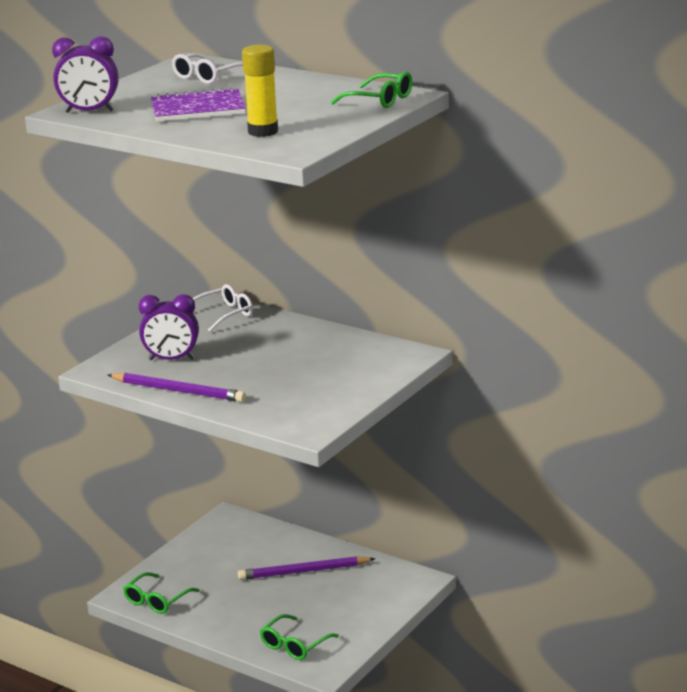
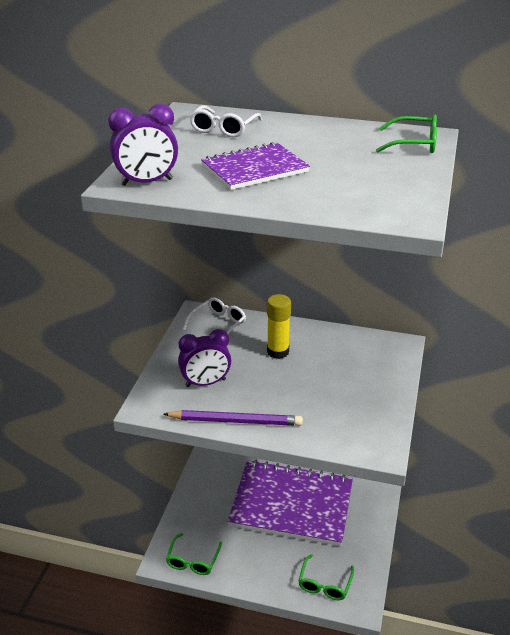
camera: 20 degrees left, 10 degrees up
purple pencil [238,556,376,580] -> purple notebook [228,460,353,546]
yellow glue stick [242,45,278,137] -> yellow glue stick moved to [267,294,291,359]

